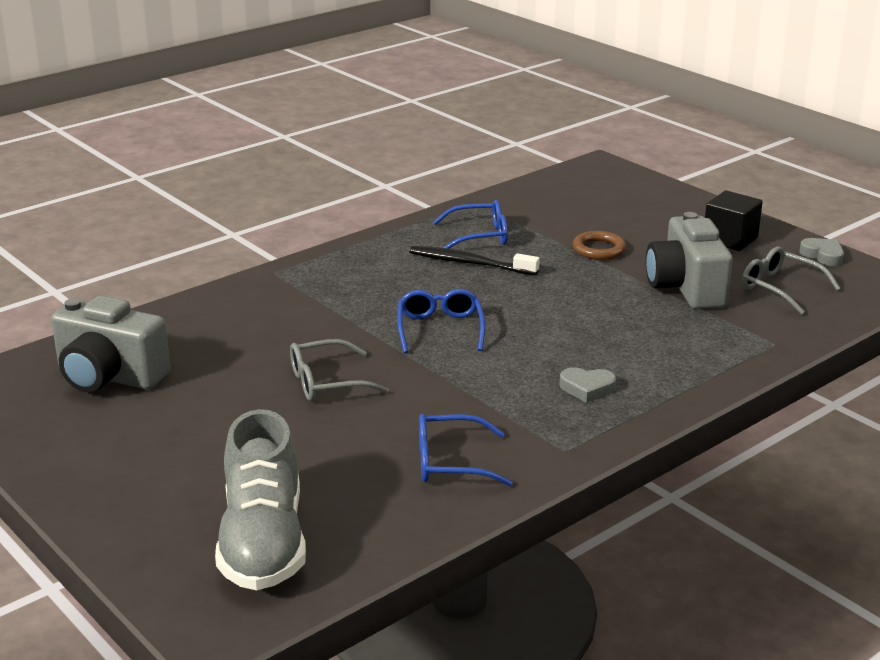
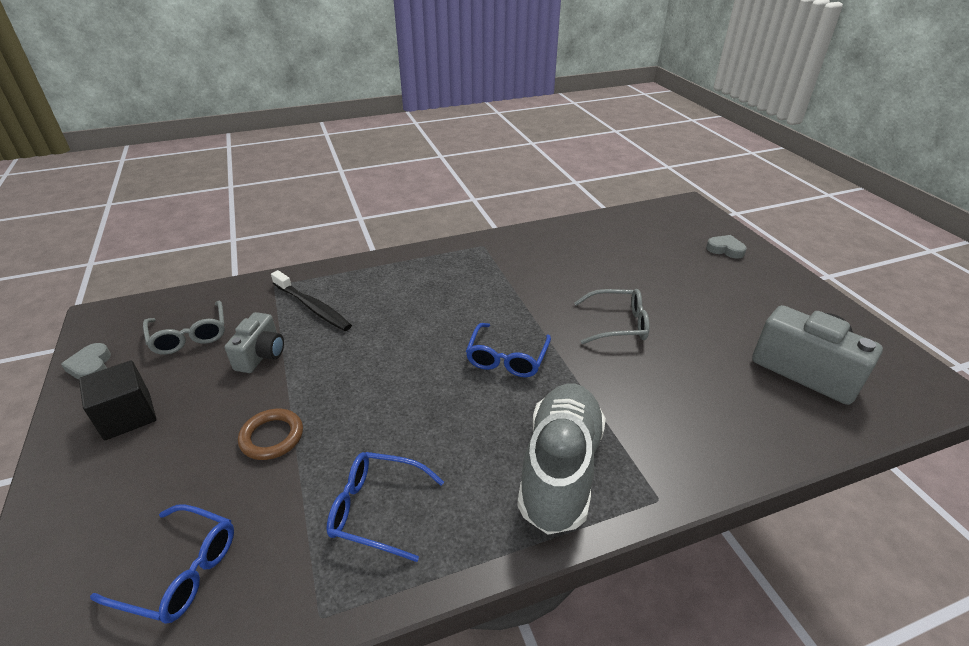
camera: 160 degrees left, 10 degrees up
grey shoe [215,409,306,590] -> grey shoe moved to [517,384,606,535]
black toothbrush [409,246,540,275] -> black toothbrush moved to [271,270,352,331]
blue glasses [419,414,513,486] -> blue glasses moved to [90,504,234,624]
grey heart [560,367,616,403] -> grey heart moved to [706,235,747,259]
grey camera [646,212,733,309] -> grey camera [225,312,284,373], size x0.60

